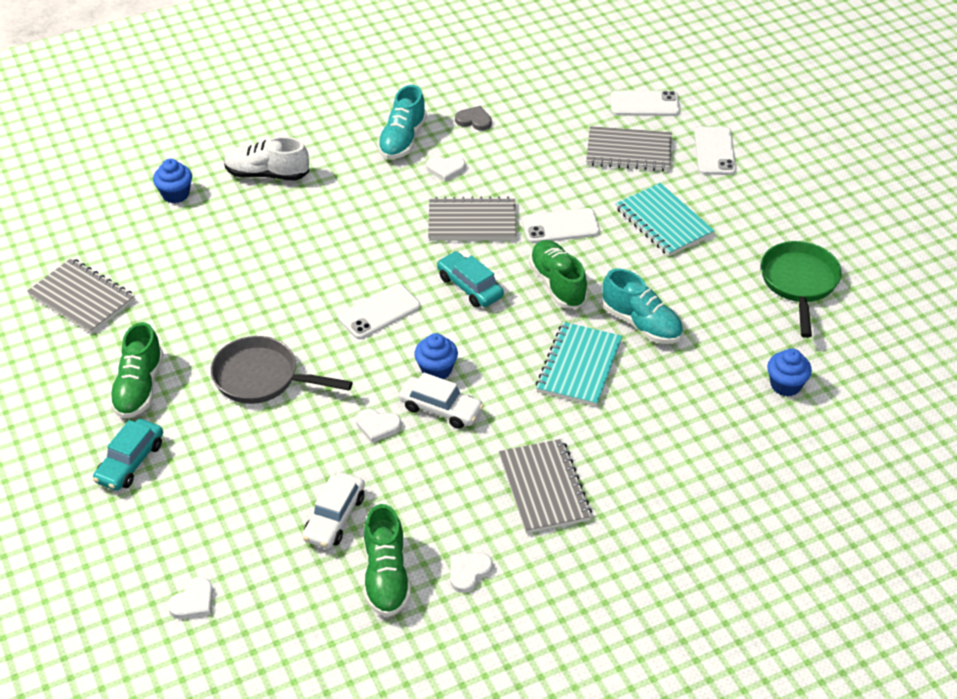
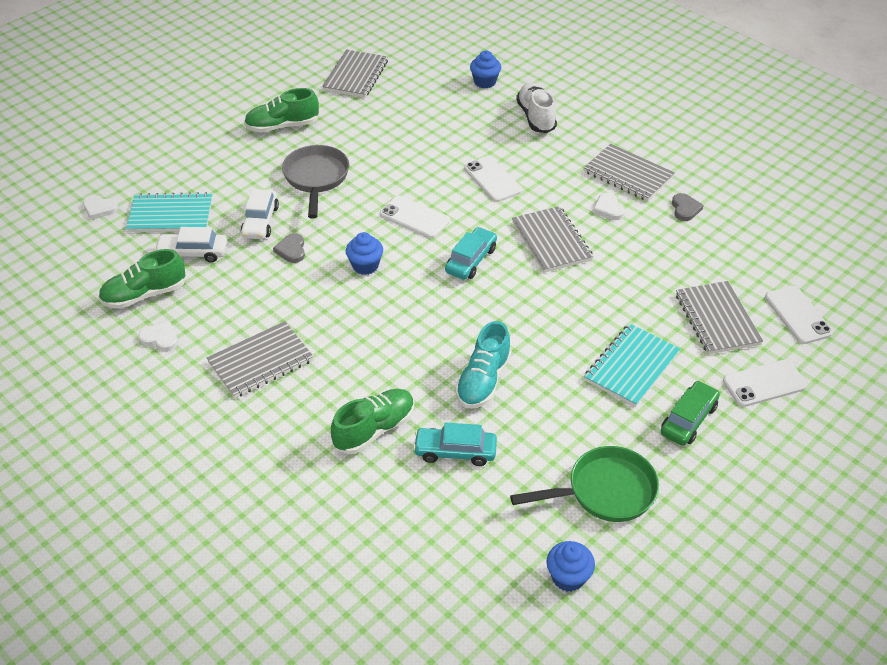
camera: 70 degrees right, 0 degrees up
turquoise car [93,419,163,491] -> turquoise car moved to [413,422,497,466]
white heart [356,409,401,443] -> grey heart [273,233,305,263]
turquoise shoe [377,85,427,159] -> grey notebook [584,144,675,201]
white car [399,372,484,429] -> white car moved to [241,189,279,239]
white phone [522,208,600,243] -> white phone moved to [464,156,522,202]
green shoe [529,240,588,309] -> green shoe moved to [331,389,414,454]
turquoise notebook [536,322,623,406] -> turquoise notebook moved to [126,192,213,232]
blue cupcake [767,348,812,396] -> blue cupcake moved to [546,541,595,592]
none -> green car [661,380,720,446]

